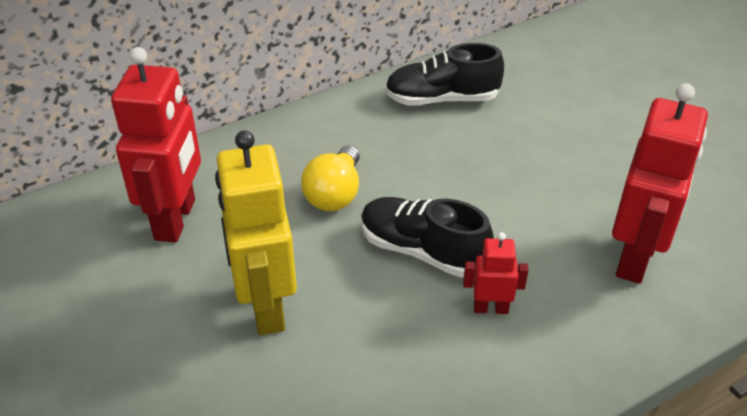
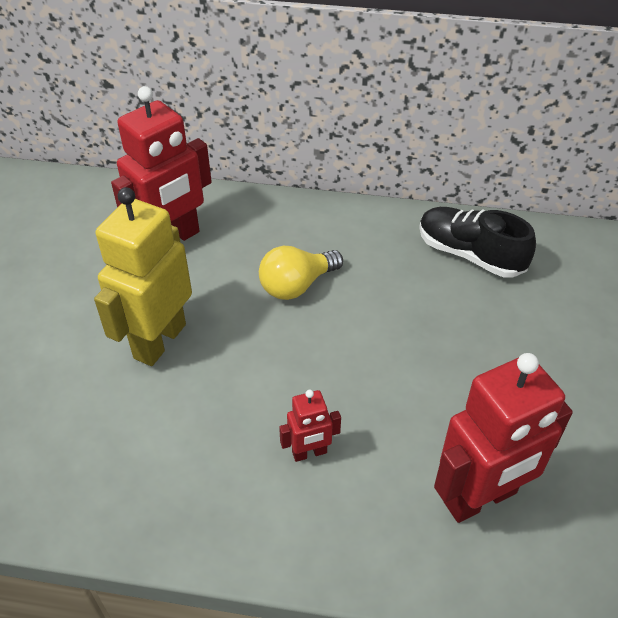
camera: 40 degrees right, 5 degrees up
black shoe [361,197,494,277] -> none
red robot [463,232,528,314] -> red robot turned 120 degrees clockwise [279,390,341,462]

